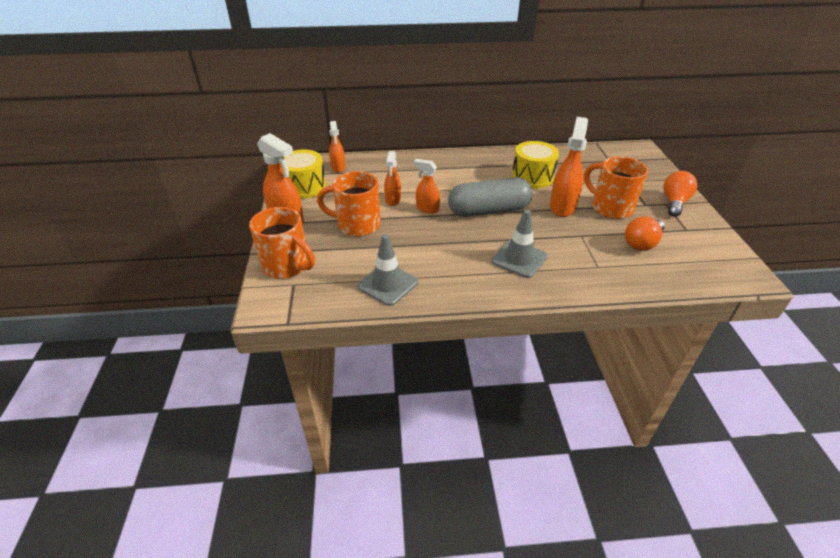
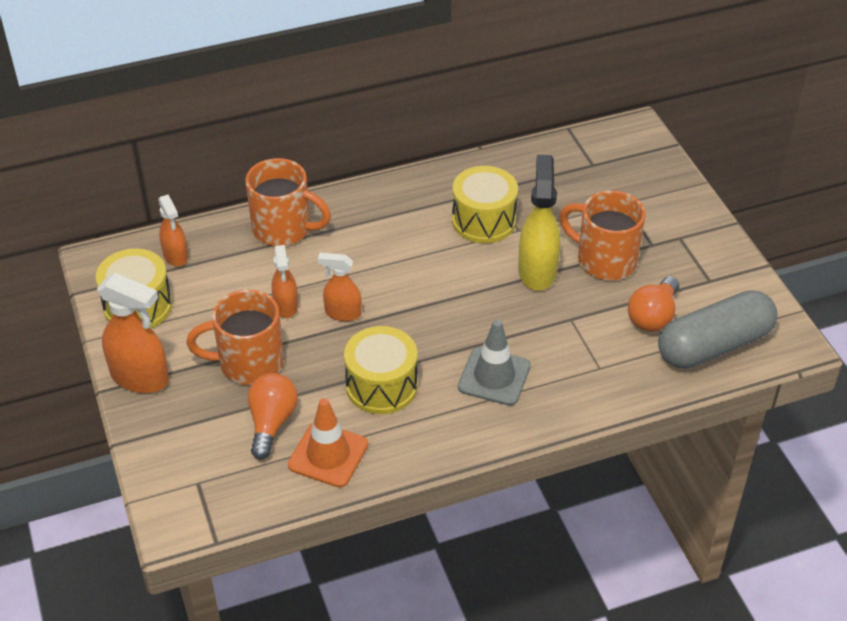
camera: 15 degrees left, 5 degrees up
orange mug [249,207,315,279] -> orange mug moved to [245,158,331,246]
grey traffic cone [357,234,418,306] -> orange traffic cone [288,398,368,488]
grey capsule [448,177,533,217] -> grey capsule moved to [658,290,778,368]
orange spray bottle [550,117,588,217] -> yellow spray bottle [518,155,560,291]
orange light bulb [663,171,697,217] -> orange light bulb moved to [248,373,298,460]
none -> yellow drum [344,326,418,414]

